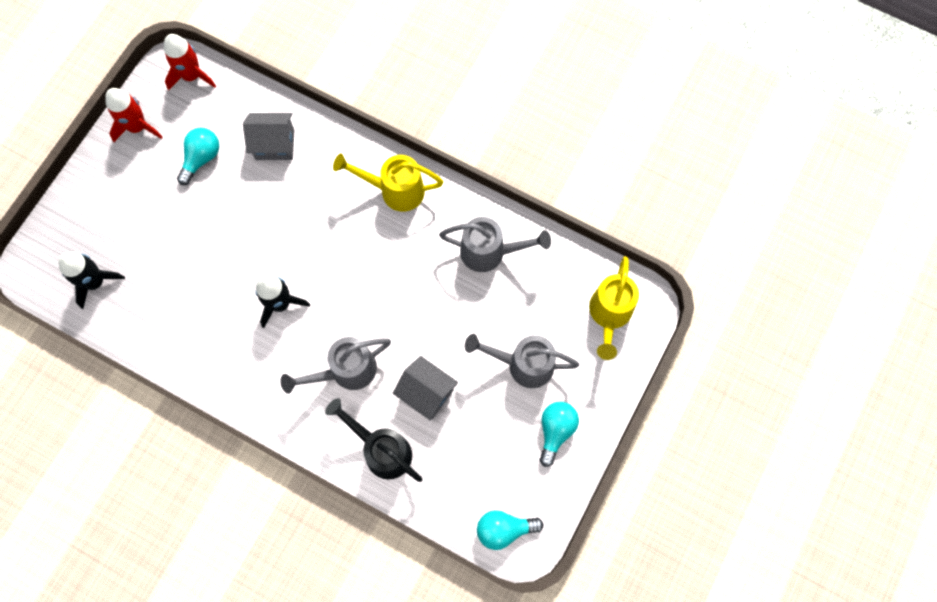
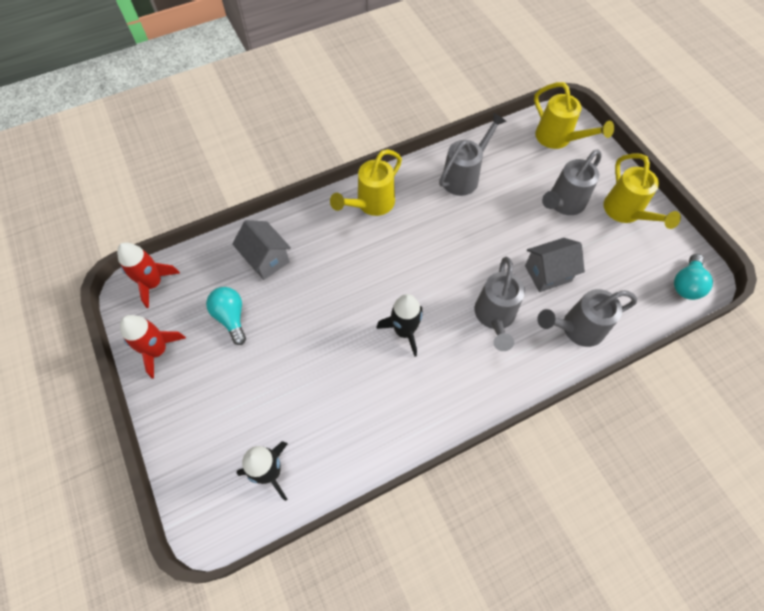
camera: 55 degrees left, 10 degrees down
grey house [243,113,294,160] -> grey house turned 75 degrees counterclockwise [232,220,291,280]
black watering can [325,398,423,482] -> grey watering can [537,289,637,347]
turquoise light bulb [540,402,579,467] -> yellow watering can [603,154,681,229]

